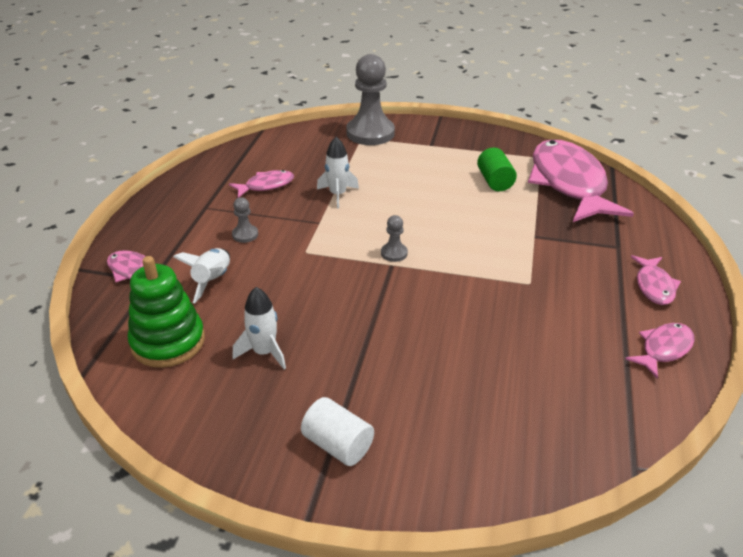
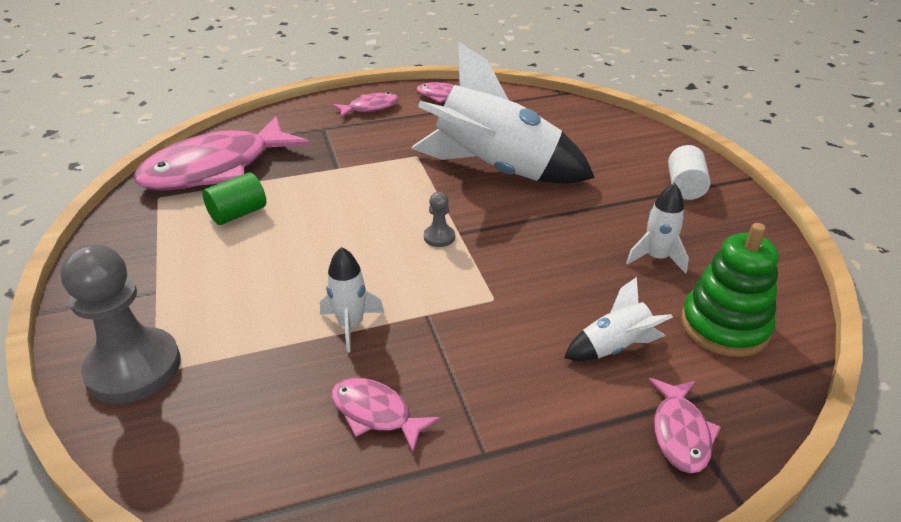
camera: 120 degrees left, 0 degrees up
grey pawn [232,197,258,243] -> none
none -> white rocket [411,42,595,184]

